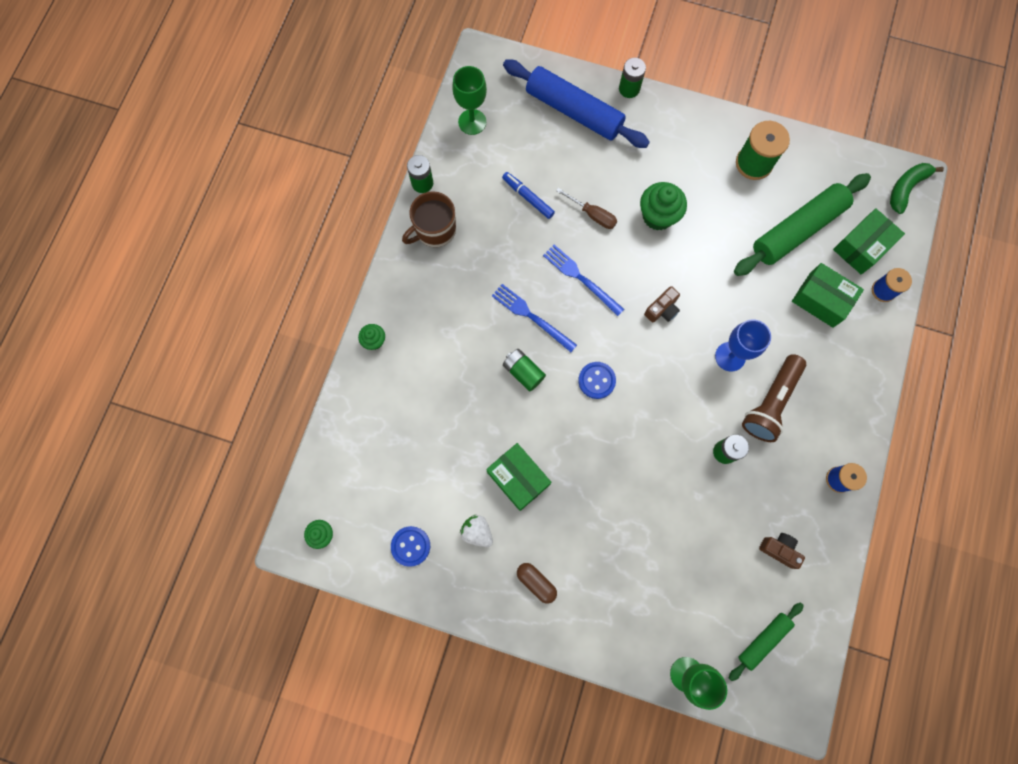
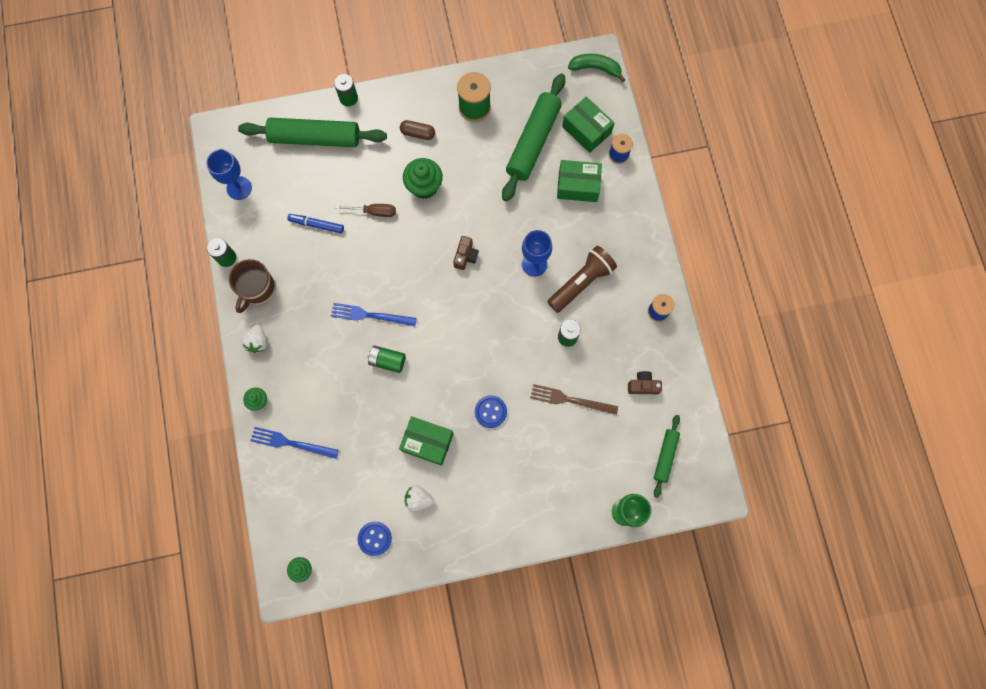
camera: 30 degrees left, 0 degrees up
green goblet [452,66,487,135] -> blue goblet [206,149,252,200]
blue rolling pin [503,60,650,148] -> green rolling pin [238,118,387,147]
brown capsule [517,563,557,604] -> brown capsule moved to [400,120,435,140]
blue fork [543,245,624,316] -> blue fork moved to [250,427,339,459]
blue button [578,362,616,399] -> blue button moved to [475,395,507,428]
brown flashlight [742,354,806,442] -> brown flashlight turned 135 degrees counterclockwise [547,246,617,313]
green box [833,208,905,275] -> green box turned 60 degrees counterclockwise [562,97,614,153]
green banana [890,163,944,214] -> green banana turned 90 degrees clockwise [568,54,626,82]
none -> white strawberry [242,325,267,353]
none -> brown fork [530,384,618,415]

